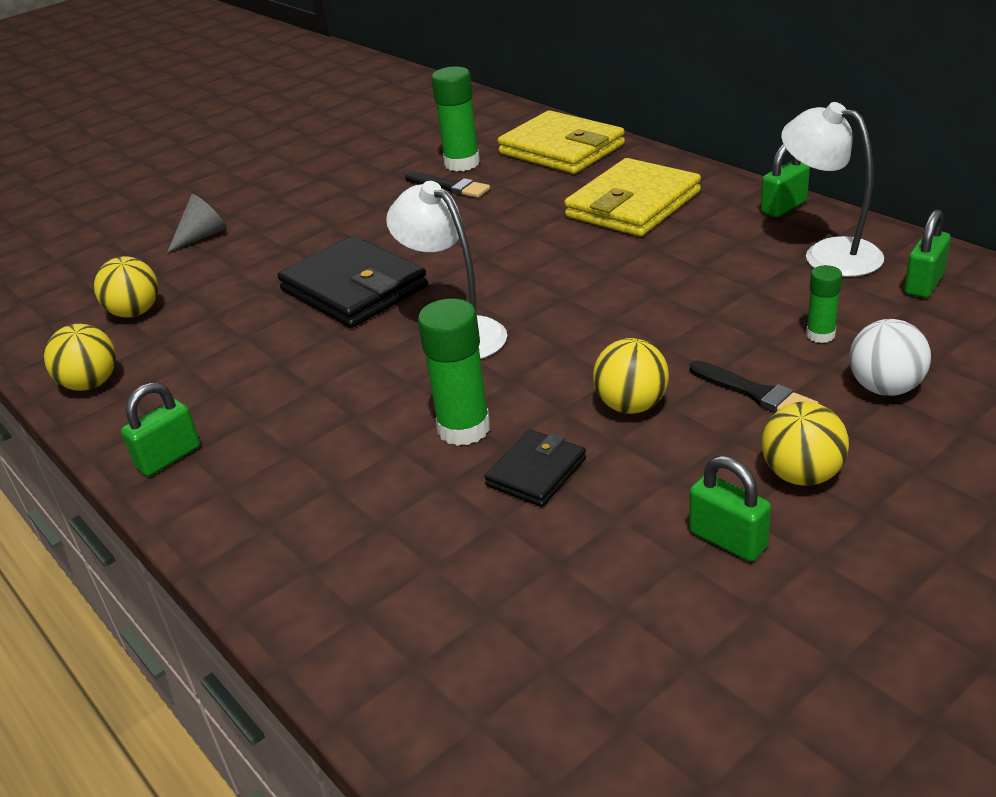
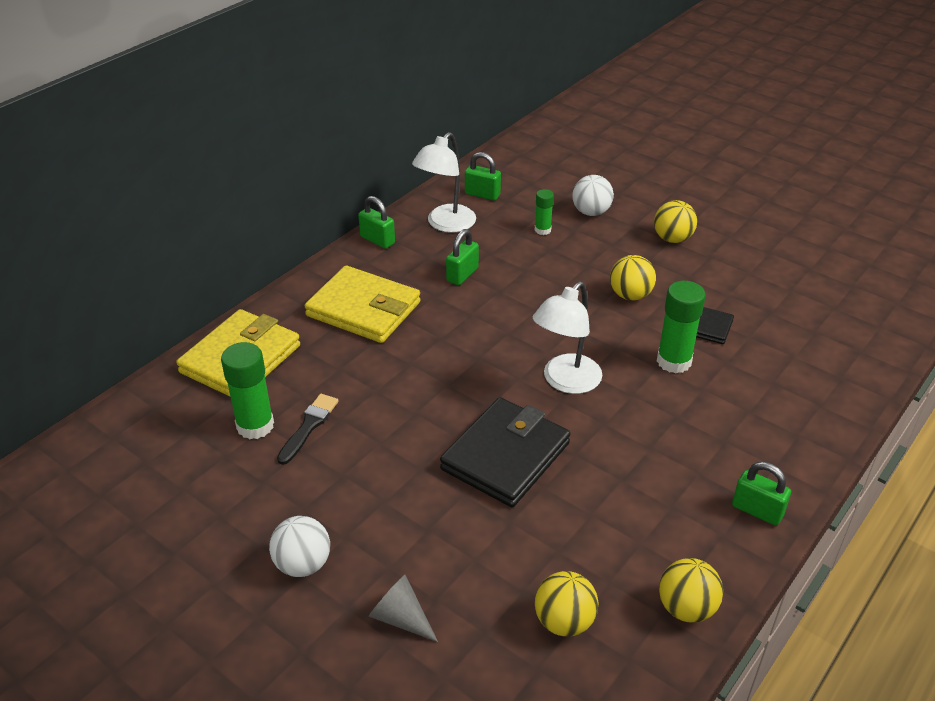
camera: 105 degrees left, 5 degrees up
black brush [689,361,819,413] -> none
green padlock [689,456,771,561] -> green padlock moved to [446,229,479,285]
none -> white ball [269,516,330,577]

